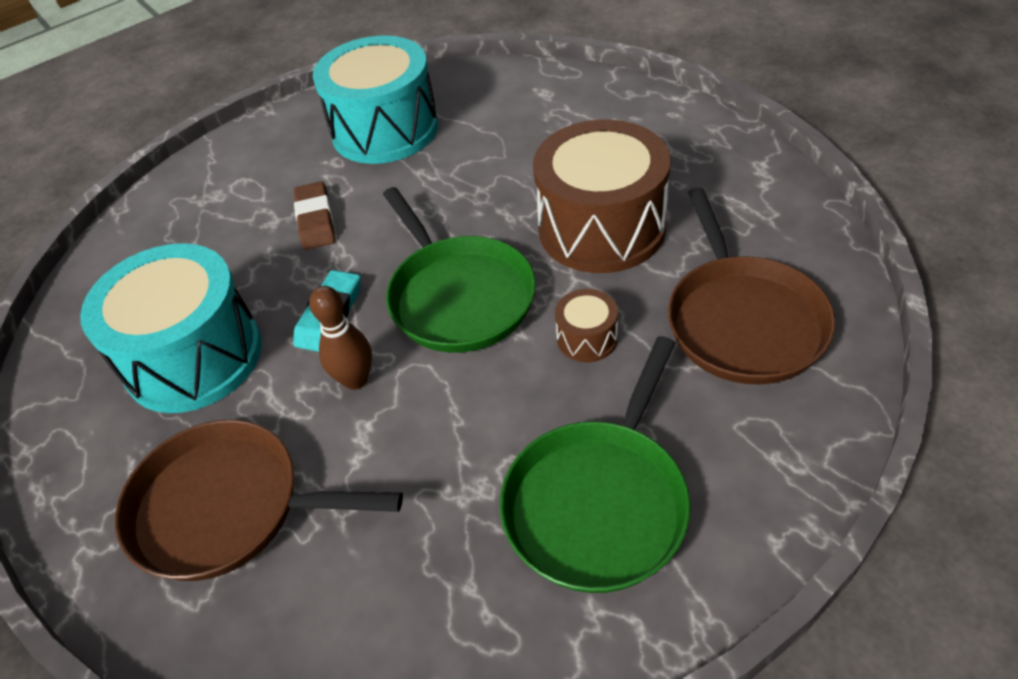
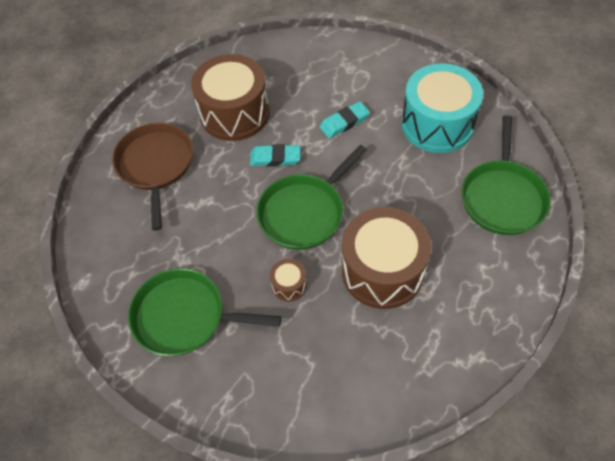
camera: 70 degrees right, 10 degrees up
turquoise drum [80,243,262,413] -> brown drum [191,54,270,141]
brown eraser [294,181,335,250] -> turquoise eraser [320,101,370,138]
brown bowling pin [309,286,372,390] -> none
brown pan [668,188,836,384] -> none
none -> green pan [462,115,551,235]

